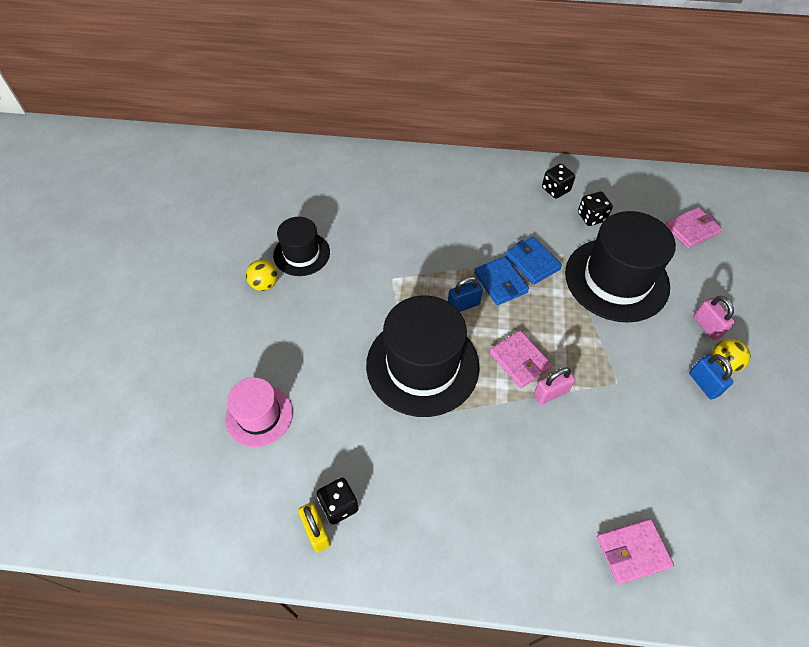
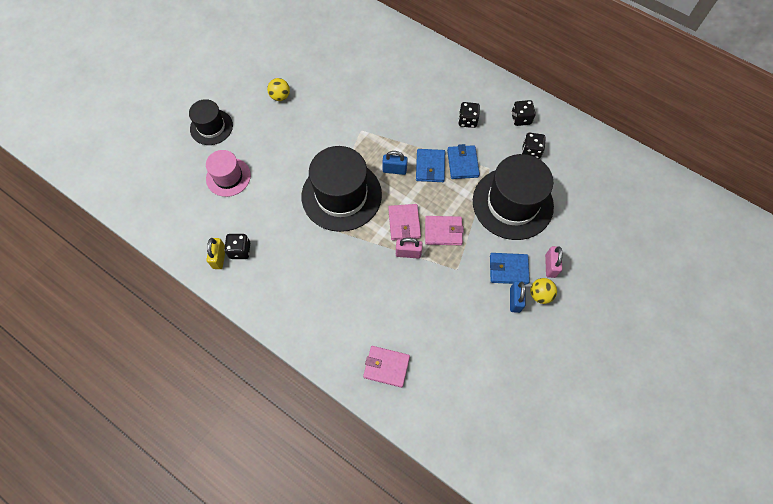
camera: 30 degrees right, 10 degrees up
black hat [273,217,330,276] -> black hat moved to [189,99,233,145]
pink wallet [665,207,723,249] -> pink wallet moved to [425,216,464,245]
none -> black dice [458,102,480,128]
none -> blue wallet [490,253,530,284]

